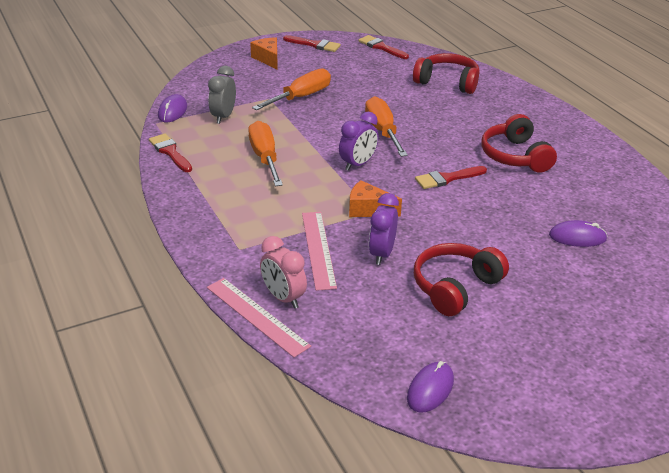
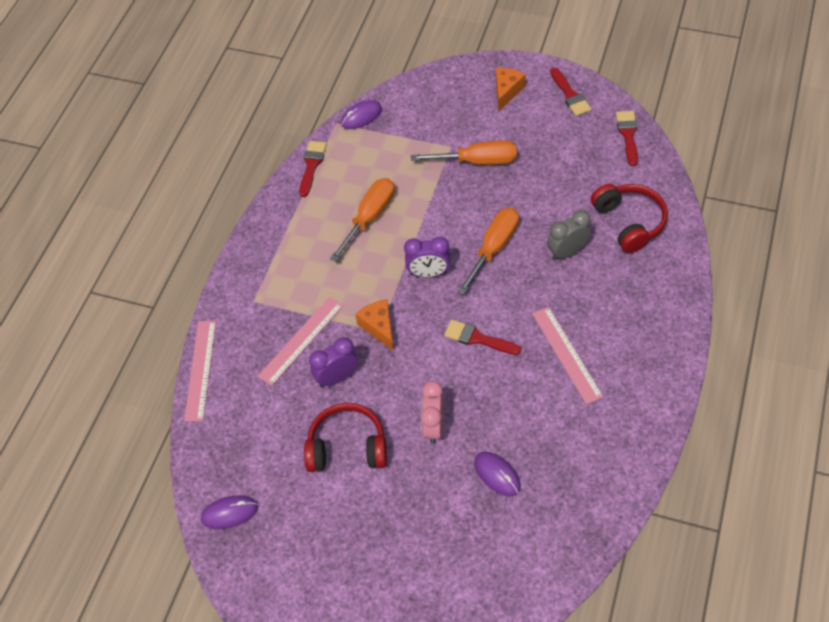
camera: 50 degrees right, 20 degrees up
grey clock [208,66,236,124] -> grey clock moved to [547,210,591,260]
pink clock [260,236,307,309] -> pink clock moved to [420,381,443,444]
red headphones [481,114,557,173] -> pink ruler [532,307,604,405]

